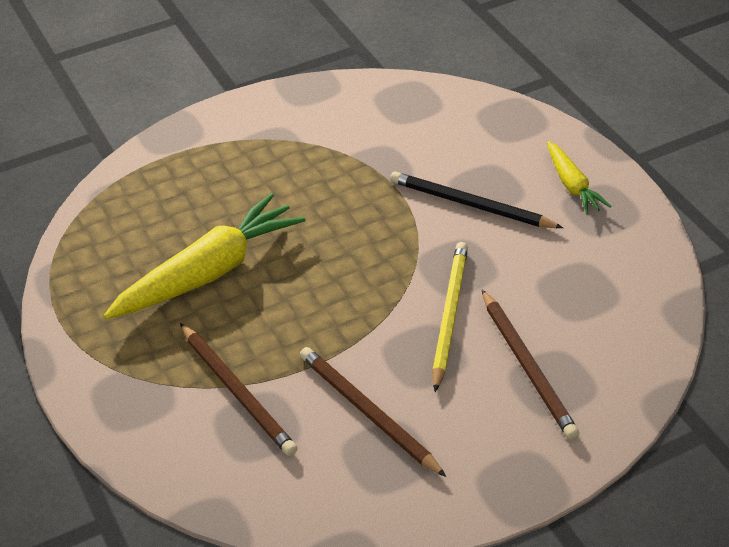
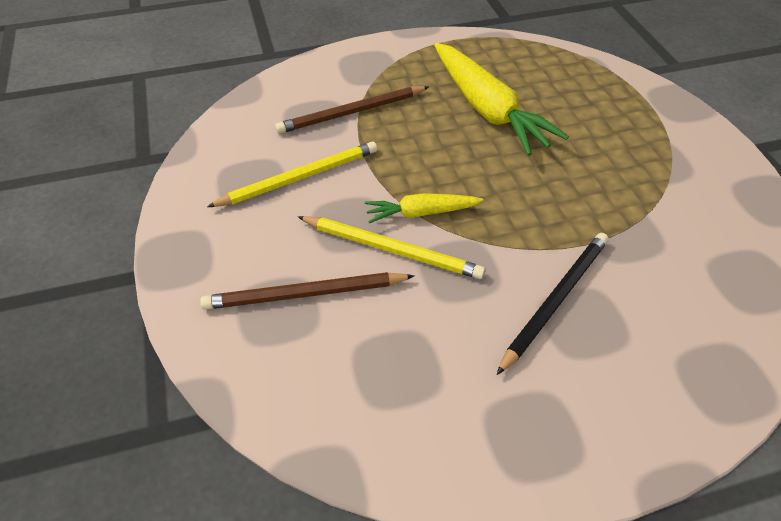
camera: 100 degrees right, 5 degrees up
brown pencil [300,347,446,477] -> yellow pencil [207,141,377,207]
yellow carrot [547,141,611,215] -> yellow carrot moved to [365,193,483,223]

